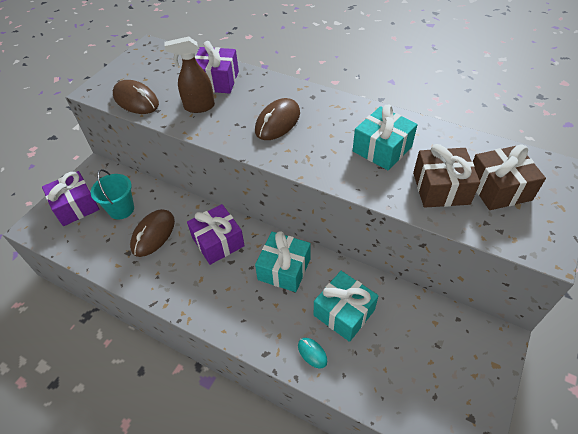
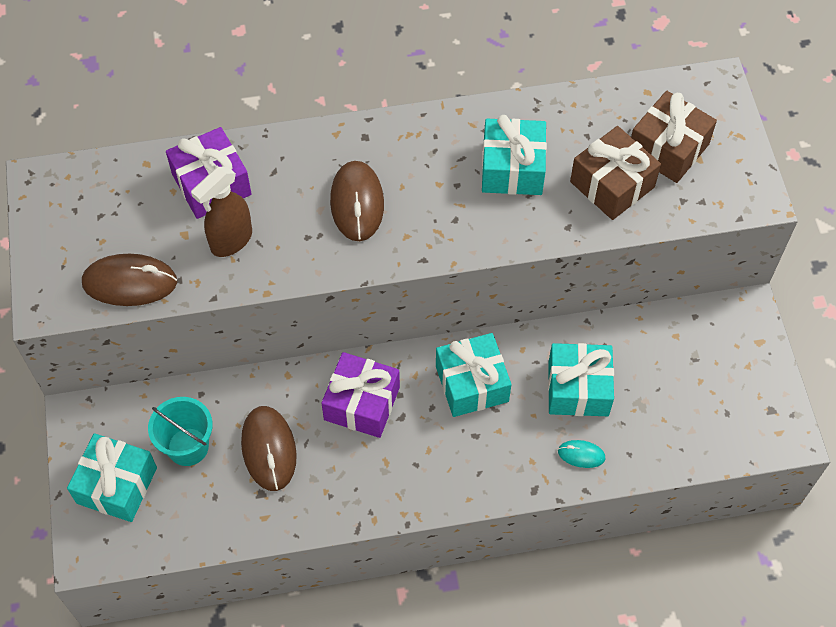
camera: 40 degrees left, 10 degrees up
purple gift [42,171,99,226] -> turquoise gift [67,433,157,522]

